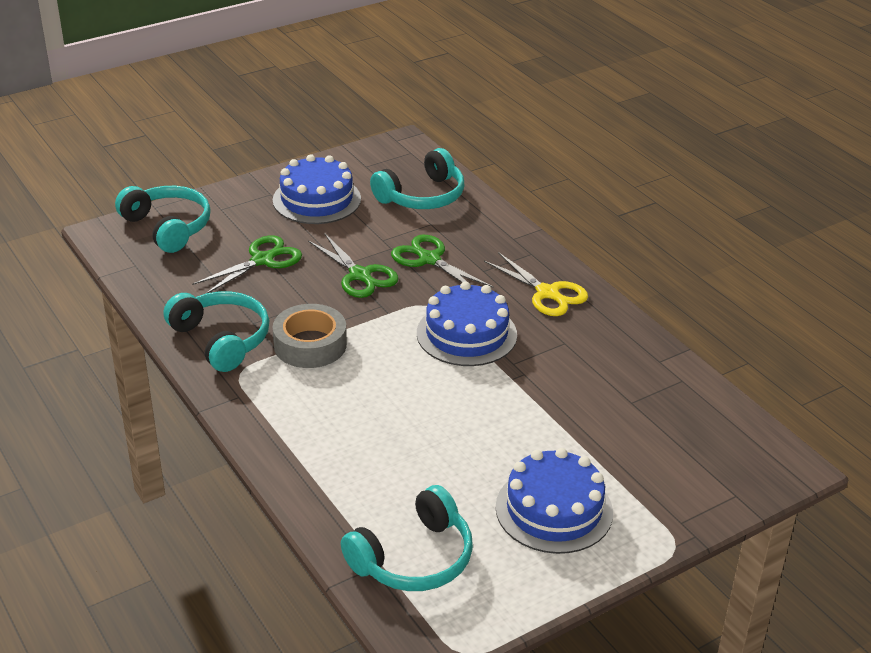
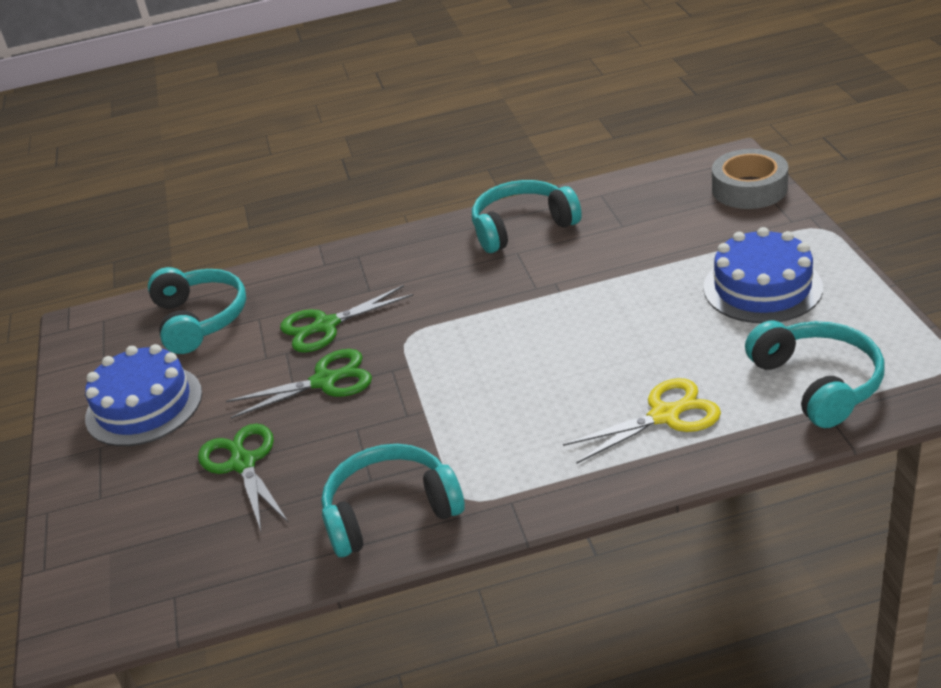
camera: 65 degrees left, 0 degrees up
turquoise headphones [115,186,211,253] -> turquoise headphones moved to [472,180,582,253]
grey tape [272,304,347,368] -> grey tape moved to [712,149,788,209]
blue cake [417,281,517,366] -> none
yellow scissors [484,252,588,316] -> yellow scissors moved to [563,378,721,463]

